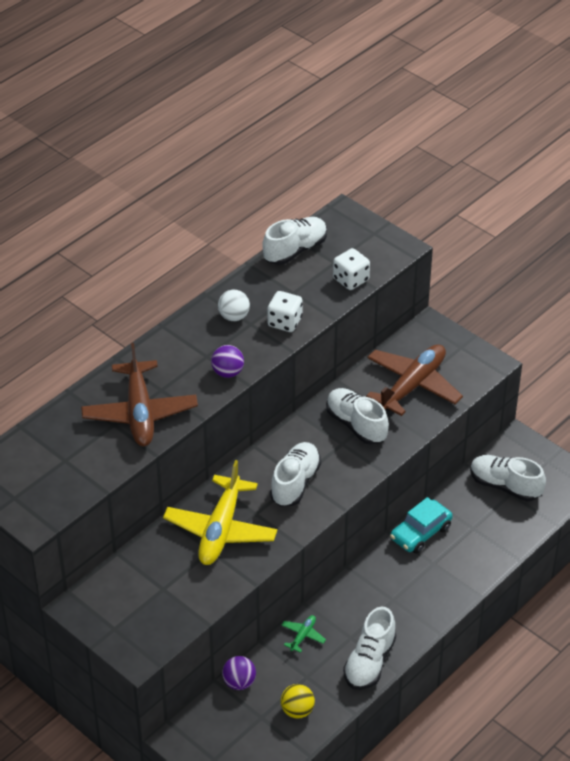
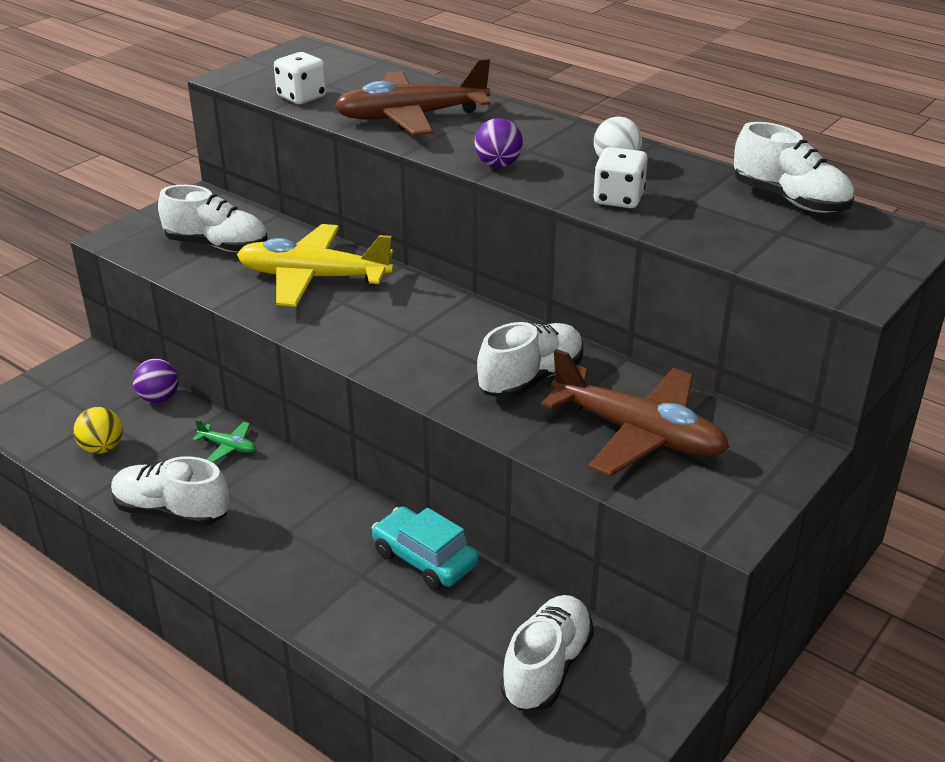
camera: 85 degrees right, 10 degrees down
white shoe [270,442,321,507] -> white shoe moved to [158,185,268,252]
white dice [333,248,370,290] -> white dice moved to [274,52,327,104]

